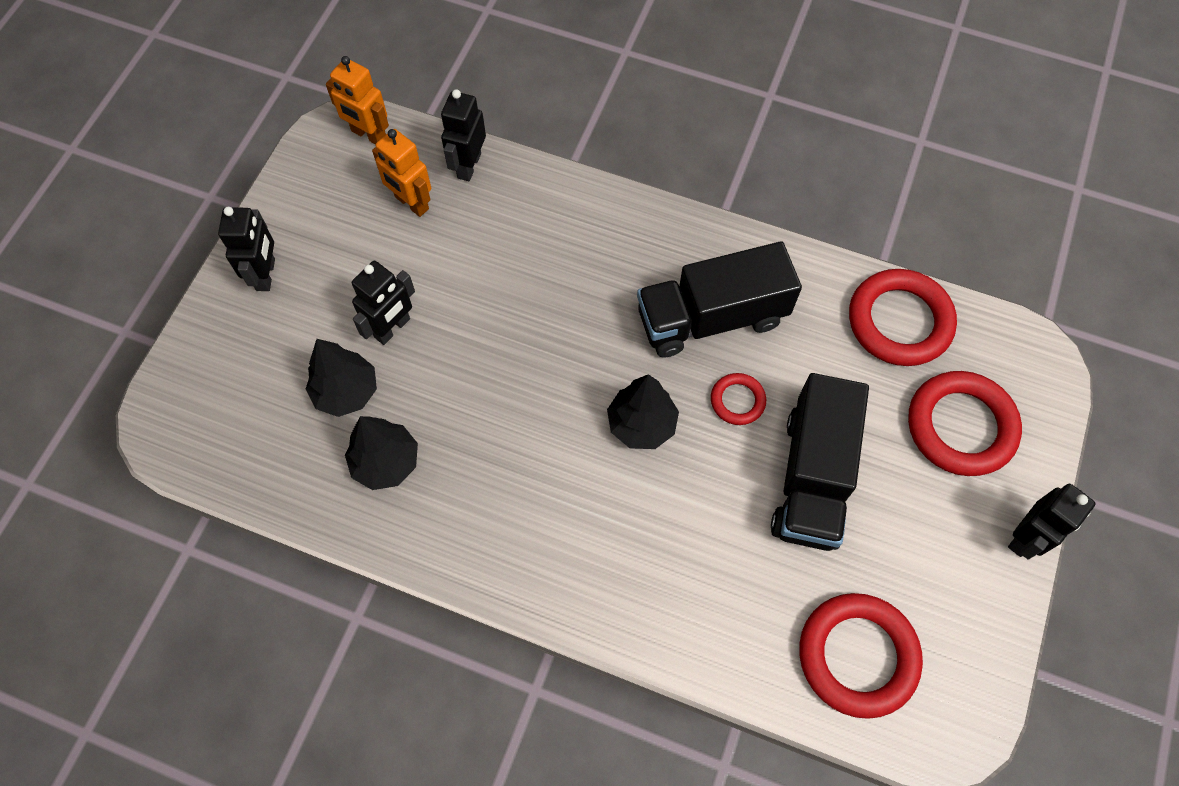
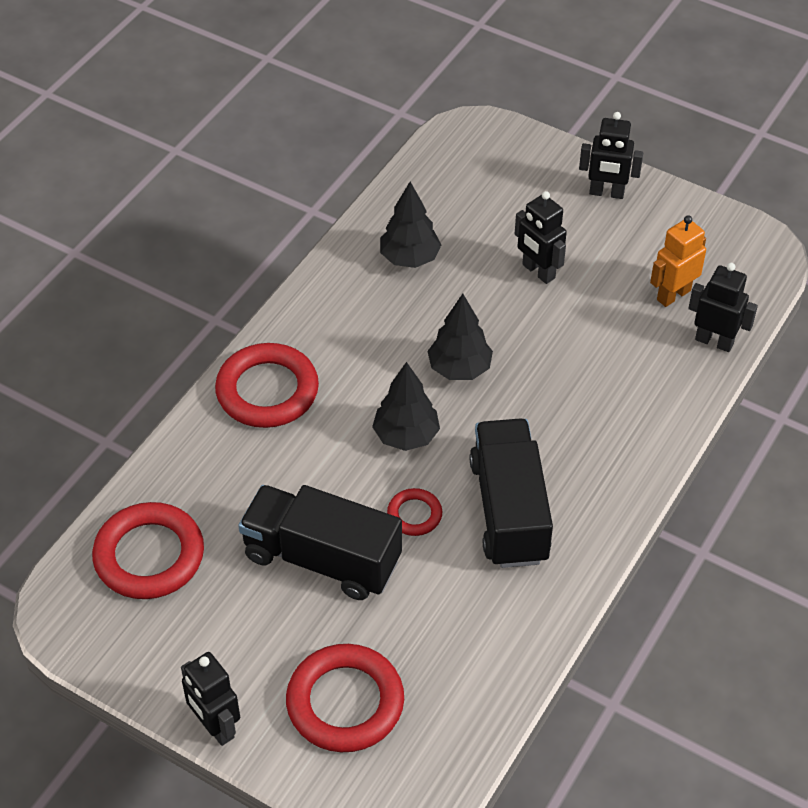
camera: 100 degrees right, 15 degrees down
black tree [306,339,377,417] -> black tree moved to [427,294,493,380]
orange robot [326,56,389,145] -> none
red ring [849,269,957,366] -> red ring moved to [215,343,319,428]

